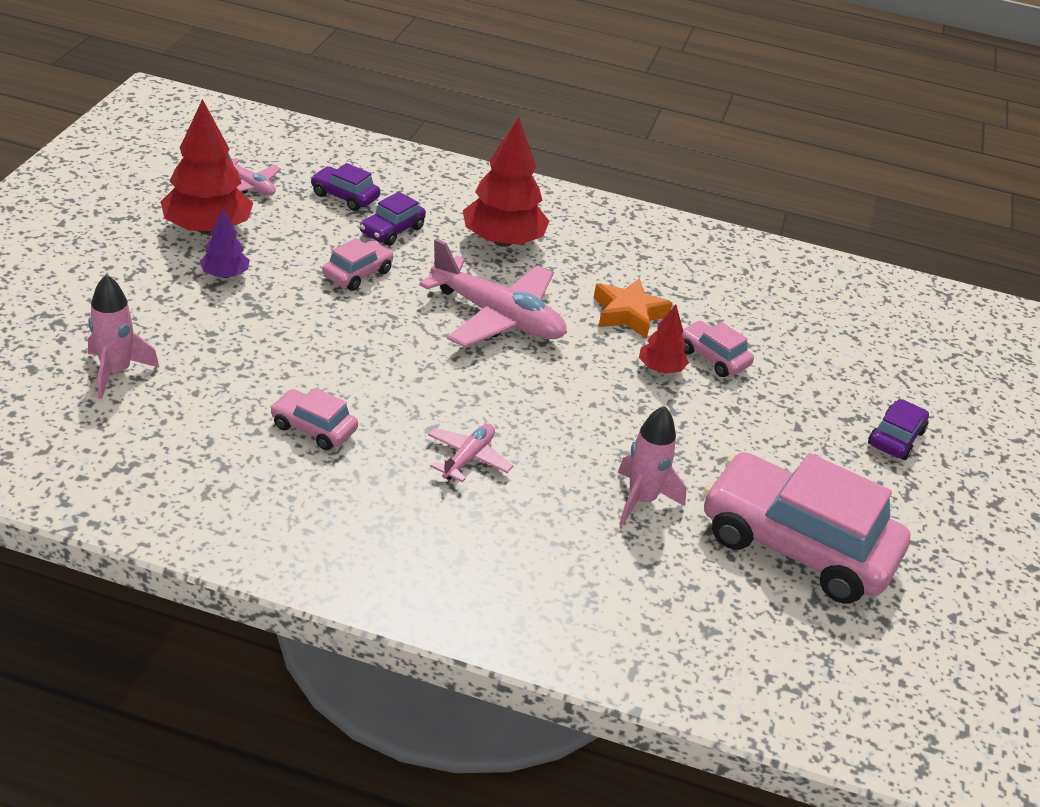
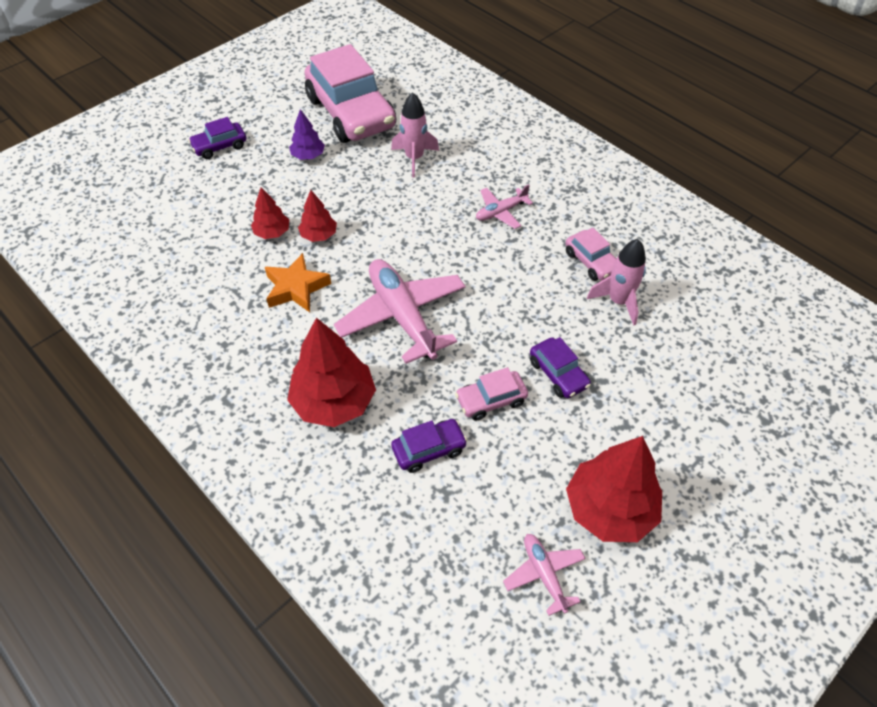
camera: 145 degrees left, 15 degrees up
pink rocket [88,274,160,399] -> pink rocket moved to [587,239,646,325]
purple tree [200,209,249,278] -> purple tree moved to [289,109,325,160]
purple car [310,163,380,211] -> purple car moved to [530,337,591,398]
pink car [681,321,754,377] -> red tree [251,187,289,239]

